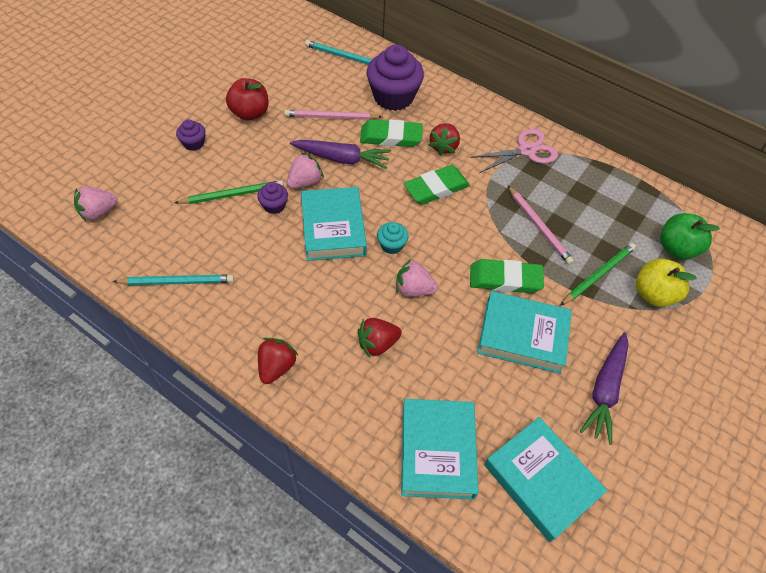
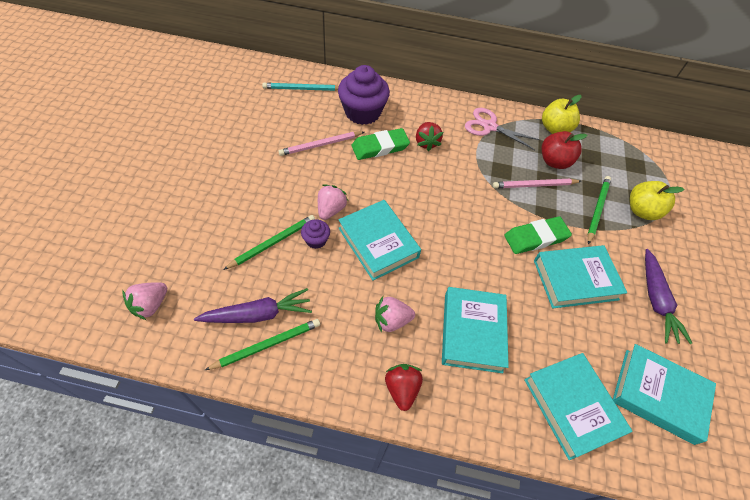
camera: 25 degrees left, 0 degrees up
turquoise pencil [112,274,234,285] -> green pencil [205,319,320,370]
purple cupcake [176,119,205,151] -> none
red apple [226,78,268,121] -> red apple moved to [542,131,587,169]
purple carrot [290,140,391,169] -> purple carrot moved to [194,288,312,323]
red strawberry [358,318,402,357] -> turquoise book [442,287,509,373]
turquoise cupcake [377,222,408,254] -> none
pink strawberry [396,259,438,297] -> pink strawberry moved to [375,296,415,333]
green eraser [404,165,470,204] -> none
pink scissors [470,129,558,173] -> pink scissors turned 105 degrees counterclockwise [465,108,540,150]
pink pencil [508,186,574,265] -> pink pencil turned 135 degrees clockwise [493,179,581,188]
green apple [660,213,720,259] -> none
none -> yellow apple [542,95,582,134]

